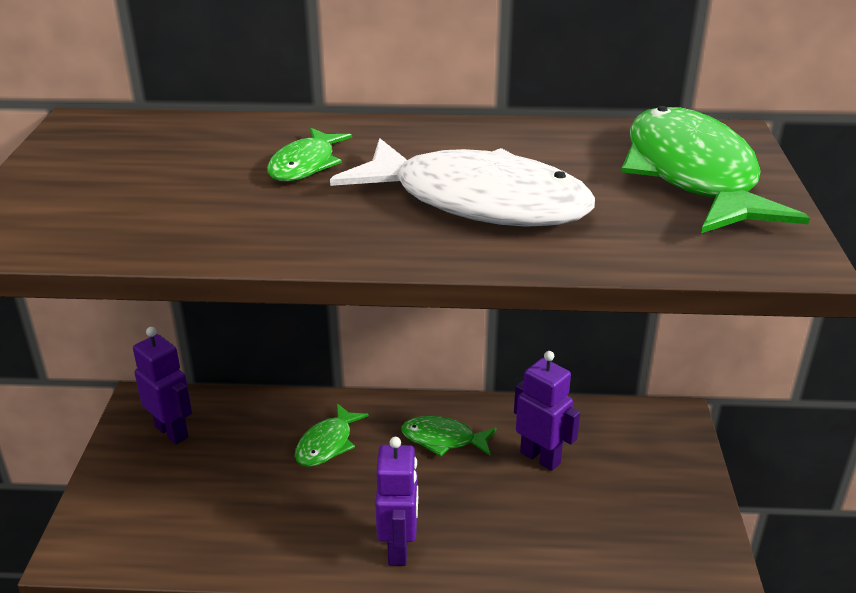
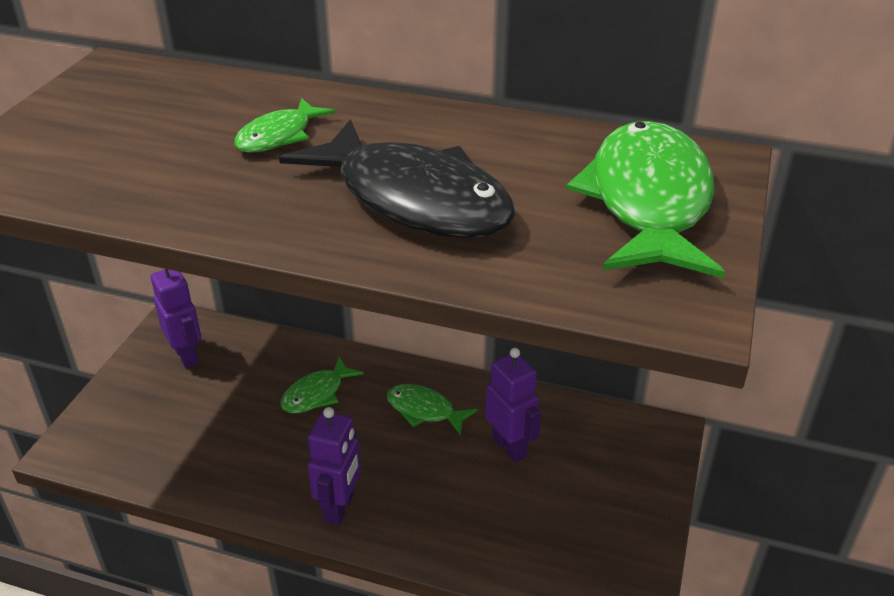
camera: 15 degrees right, 5 degrees up
white fish [330,138,595,227] -> black fish [279,119,515,238]

